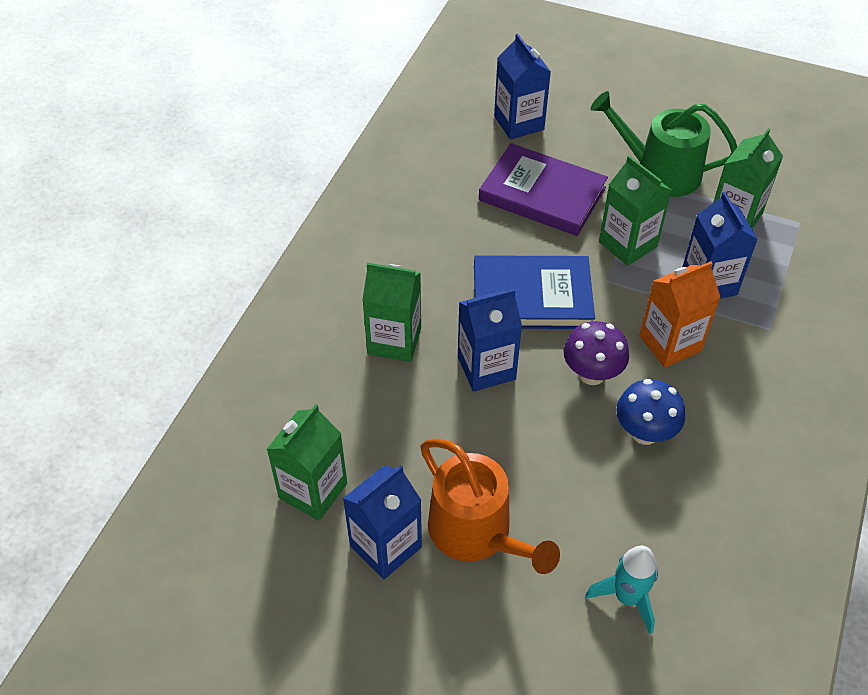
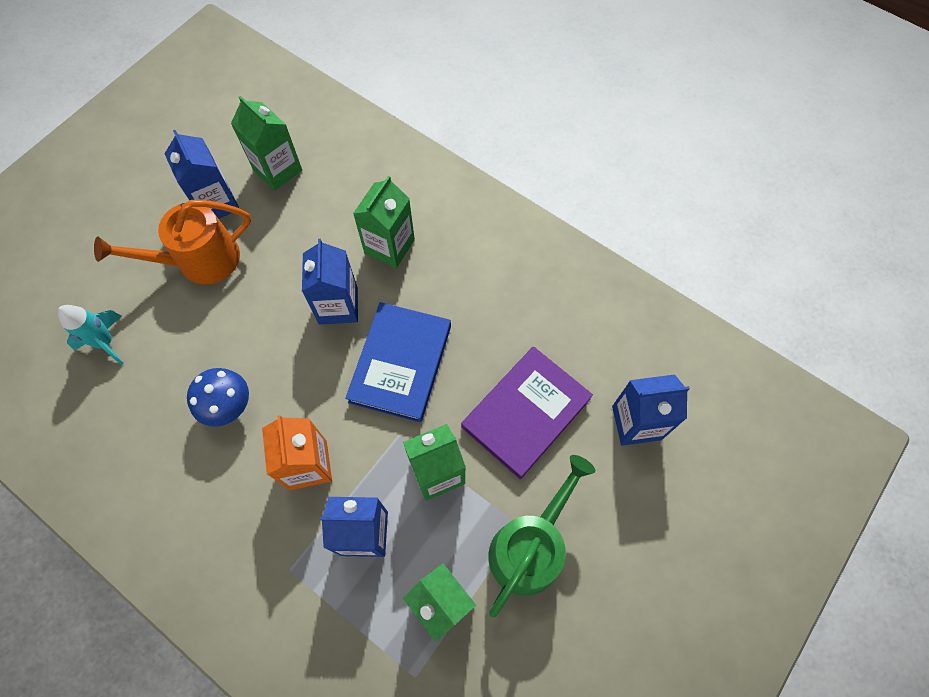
camera: 105 degrees right, 15 degrees up
purple mushroom [563,321,629,385] -> none

